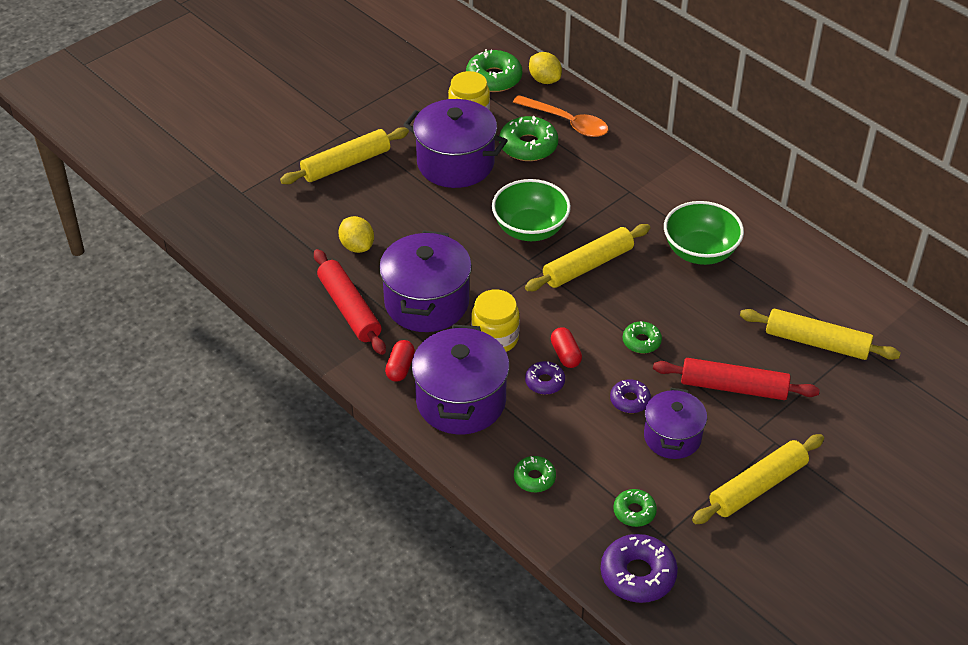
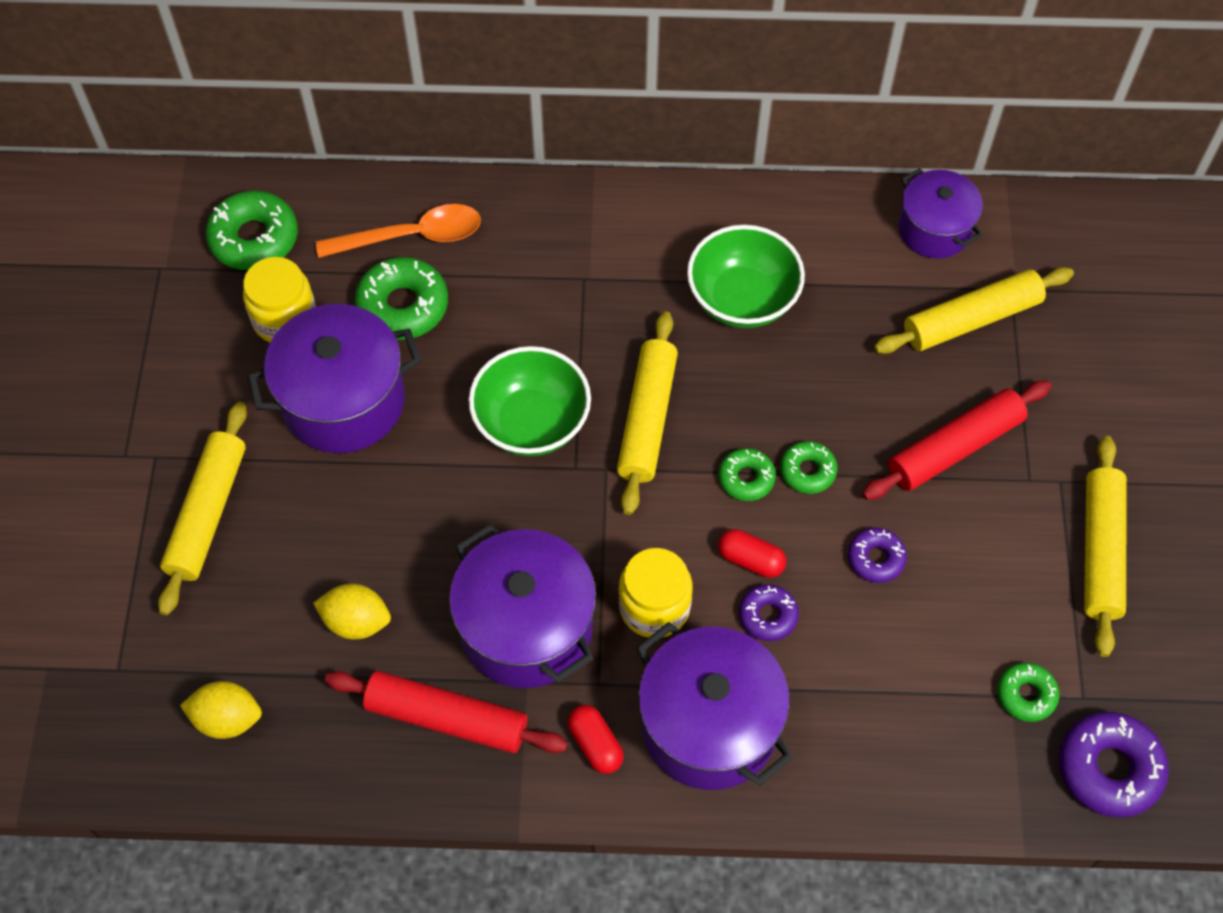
camera: 45 degrees left, 15 degrees up
green donut [514,456,556,492] -> green donut moved to [718,448,776,501]
yellow lemon [529,52,562,84] -> yellow lemon moved to [180,681,262,739]
purple pot [644,388,707,459] -> purple pot moved to [898,168,983,258]

